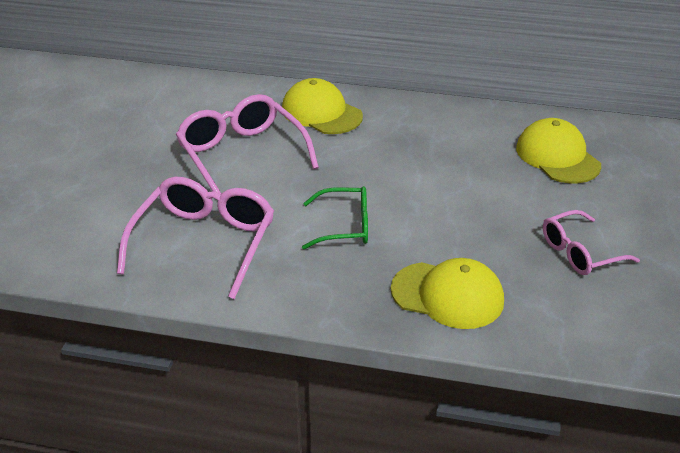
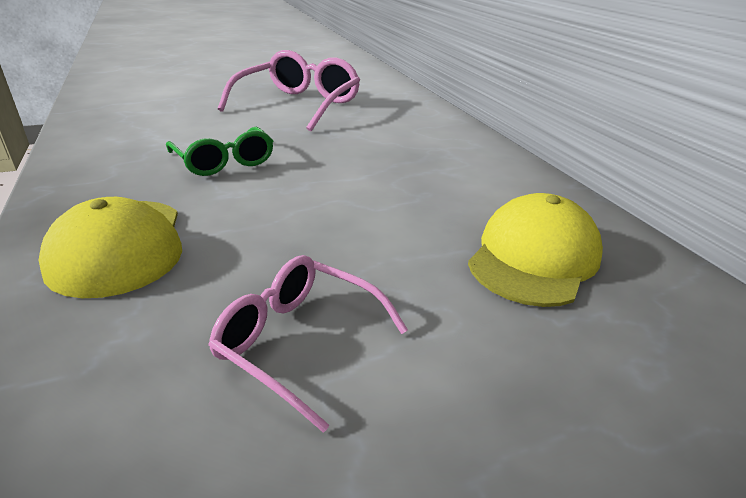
camera: 55 degrees right, 5 degrees down
pink glasses [117,177,274,299] -> none
yellow cap [282,78,363,134] -> none

